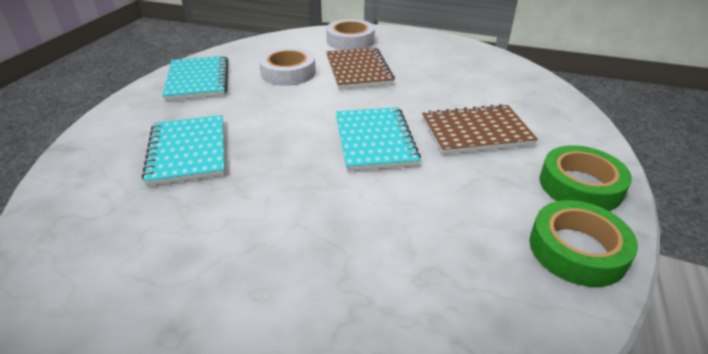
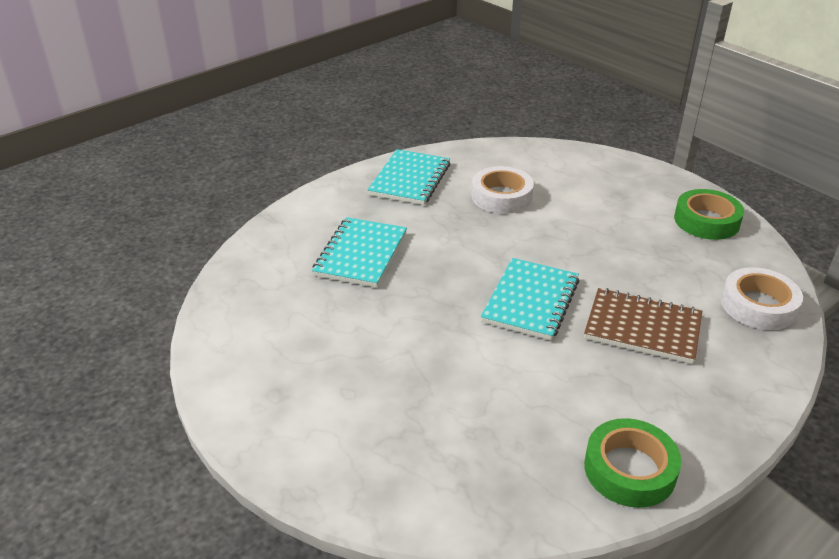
camera: 30 degrees right, 0 degrees up
white tape [326,19,375,50] -> white tape moved to [721,267,803,330]
brown notebook [326,47,395,90] -> none
green tape [540,145,632,211] -> green tape moved to [674,189,744,240]

